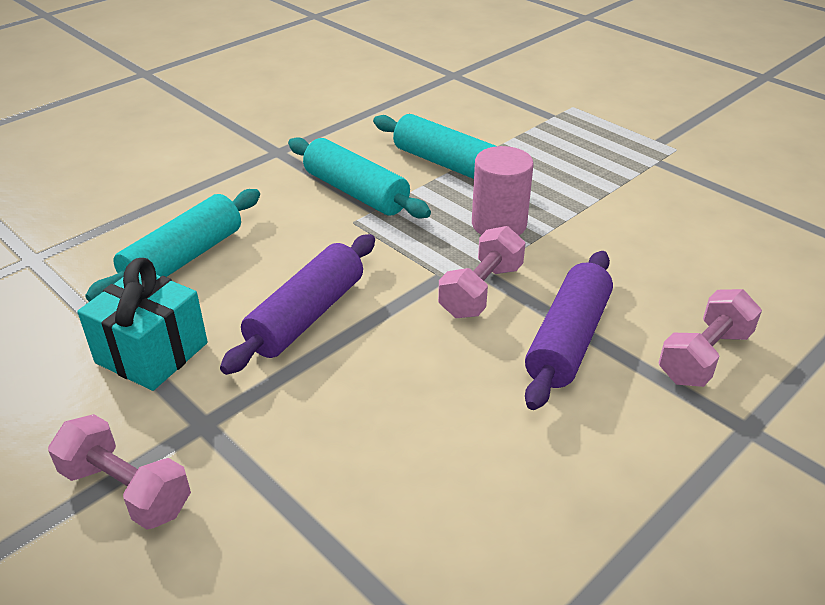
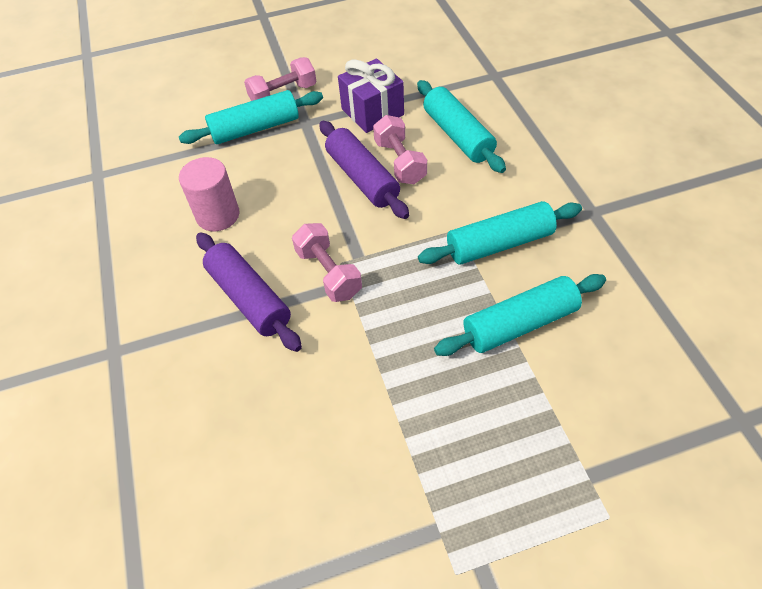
camera: 120 degrees right, 15 degrees up
turquoise gift [77,258,208,391] -> purple gift [338,59,404,133]
pink cylinder [472,146,534,236] -> pink cylinder moved to [179,157,239,231]
pink dumbbell [659,289,762,387] -> pink dumbbell moved to [373,115,427,184]
none -> turquoise rolling pin [179,90,323,144]

